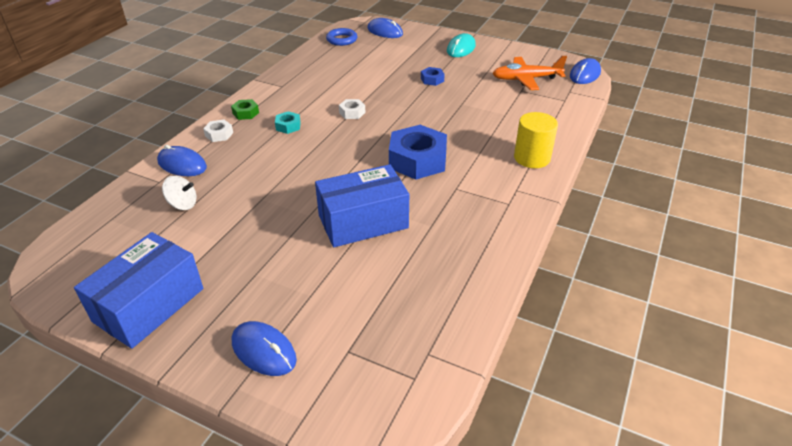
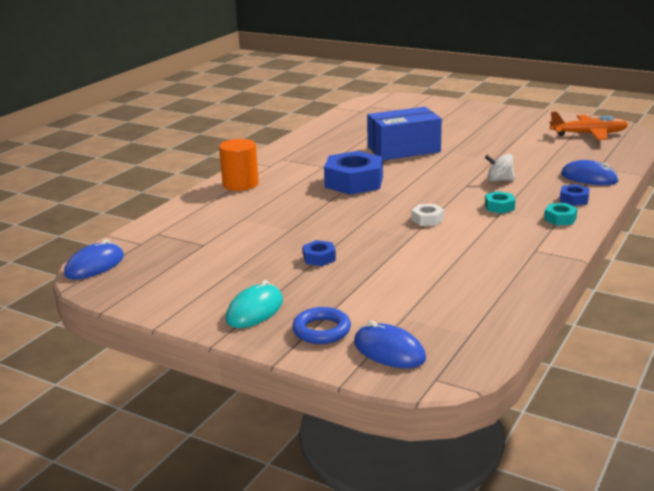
camera: 175 degrees left, 15 degrees down
blue box [74,232,203,349] -> none
white spinning top [162,176,197,210] -> white spinning top moved to [485,154,515,182]
white nut [203,120,233,142] -> blue nut [560,184,590,206]
green nut [231,99,259,120] -> turquoise nut [544,203,578,225]
blue mouse [232,321,297,376] -> none
blue ring [326,28,357,46] -> blue ring moved to [292,307,351,344]
orange plane [492,56,567,90] -> orange plane moved to [549,111,628,140]
yellow cylinder [514,112,558,168] -> orange cylinder [219,139,259,191]

